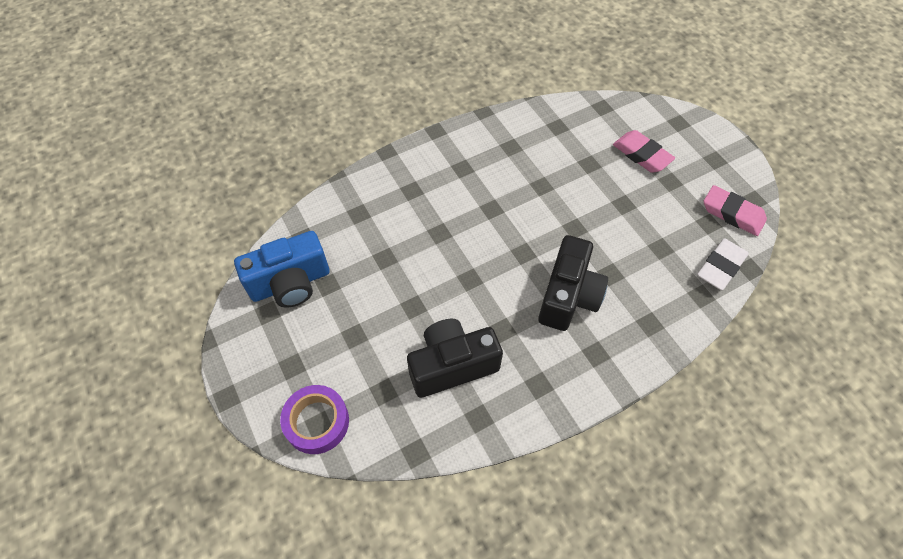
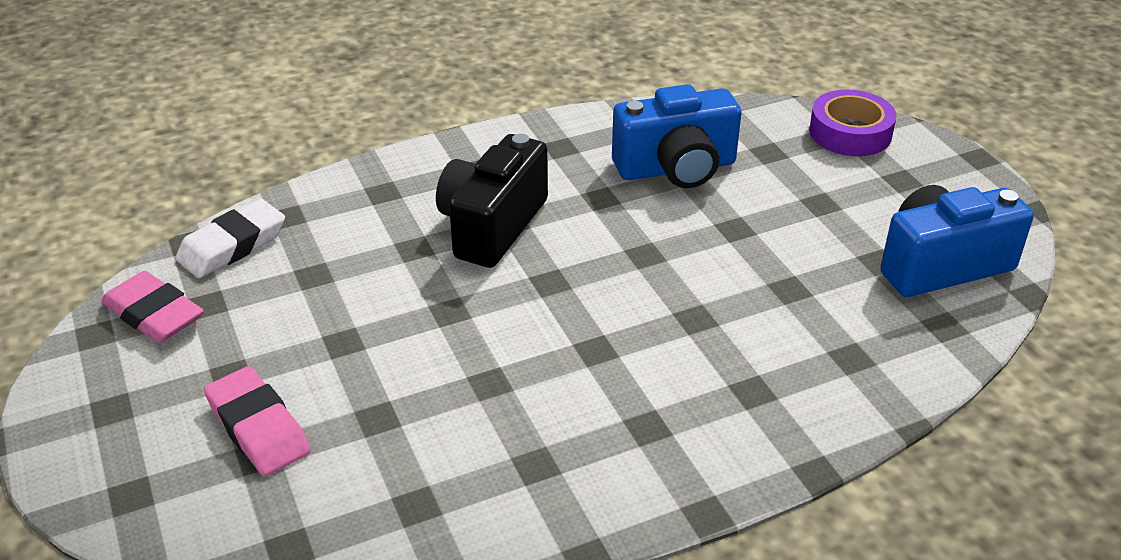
camera: 175 degrees left, 20 degrees down
black camera [407,319,503,398] -> blue camera [612,84,741,188]

